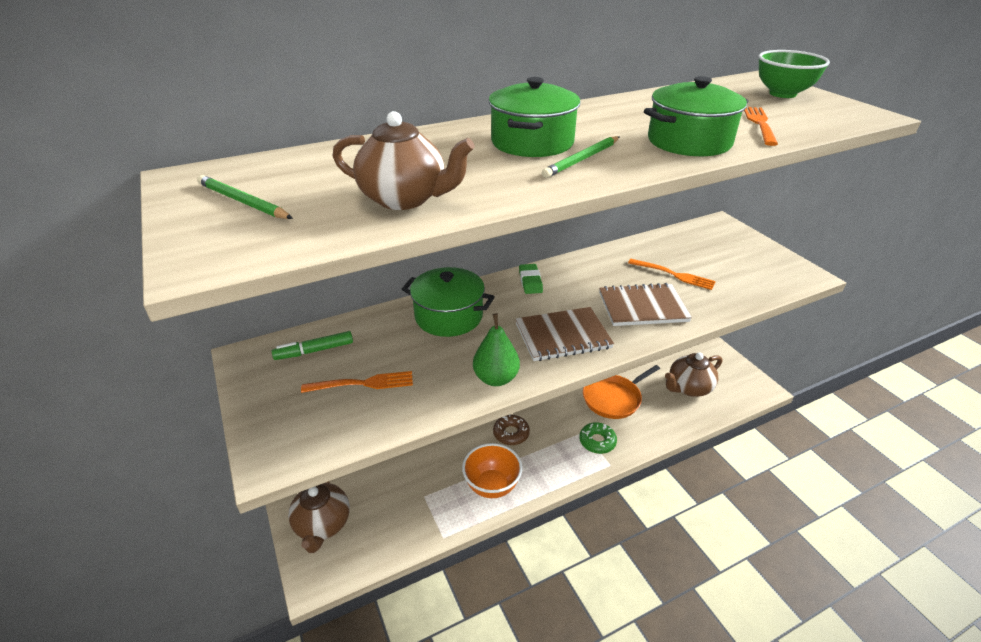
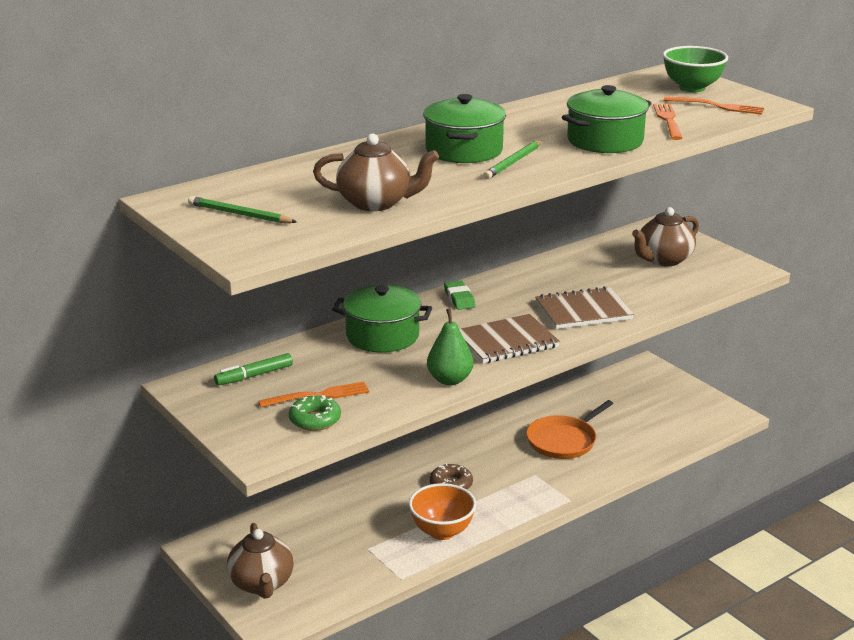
camera: 10 degrees left, 10 degrees down
green donut [579,422,617,454] -> green donut moved to [289,395,341,431]
orange fork [628,259,716,290] -> orange fork moved to [663,96,764,115]
brown teapot [665,353,722,397] -> brown teapot moved to [632,207,699,266]

